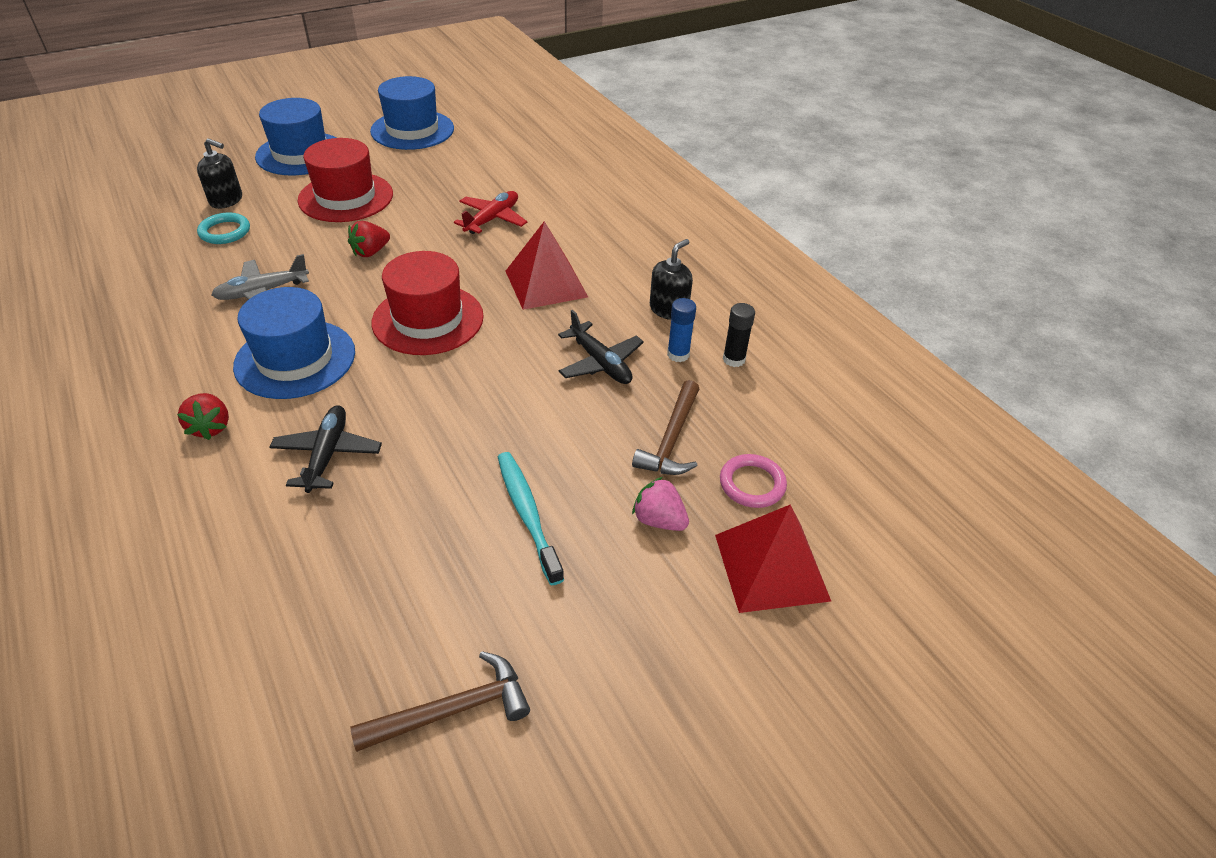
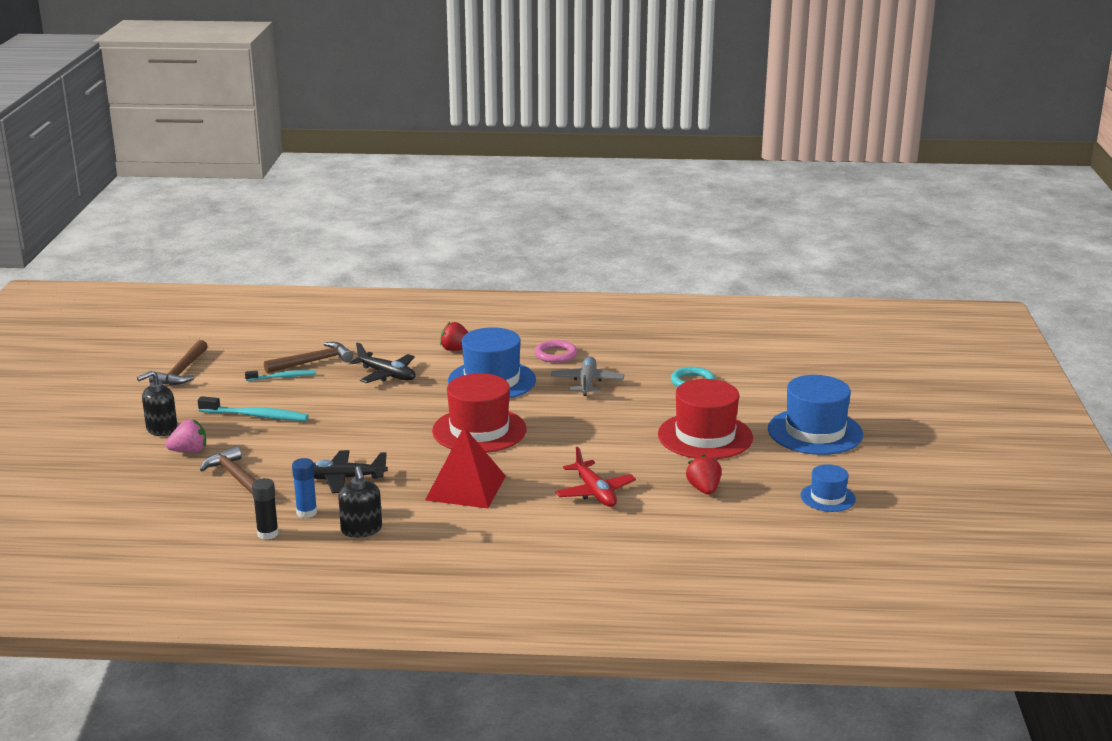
camera: 125 degrees right, 20 degrees down
black soap dispenser [197,138,242,209] -> black soap dispenser moved to [137,371,178,436]
red strawberry [348,221,390,257] -> red strawberry moved to [686,454,721,495]
blue hat [370,76,454,150] -> blue hat [800,464,856,512], size x0.53
red pyramid [715,504,831,613] -> none
pink ring [720,454,787,508] -> pink ring moved to [535,340,577,363]
none -> turquoise toothbrush [245,370,316,381]
none -> brown hammer [264,342,353,373]

